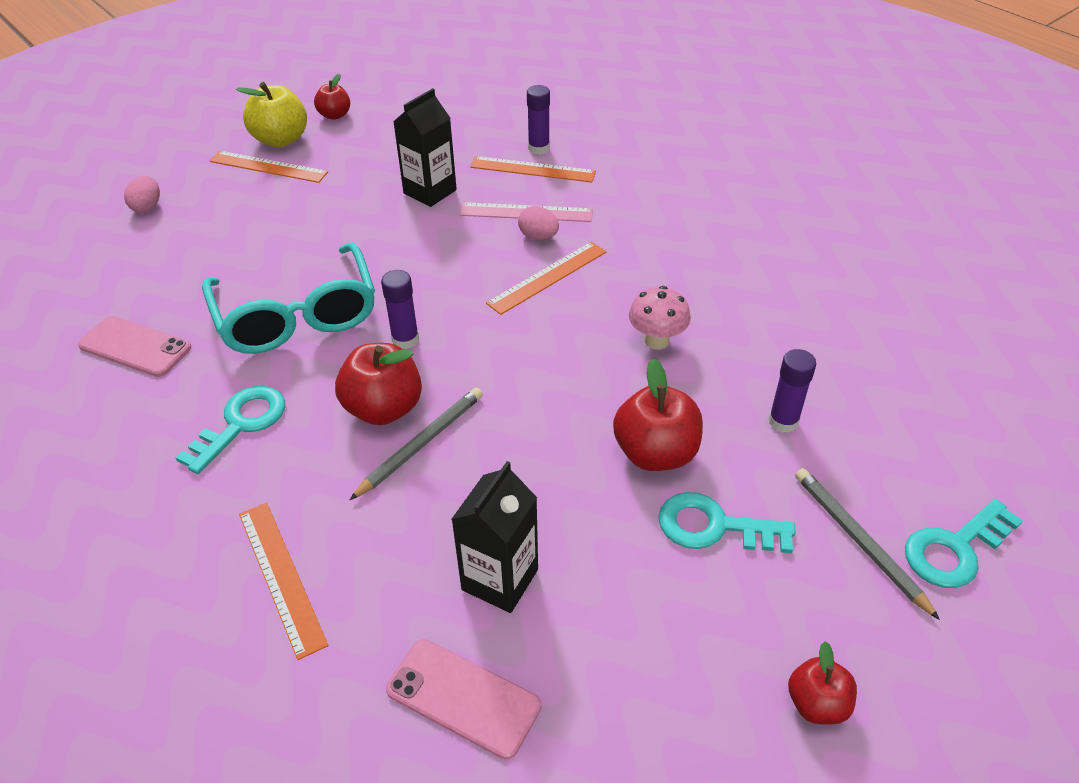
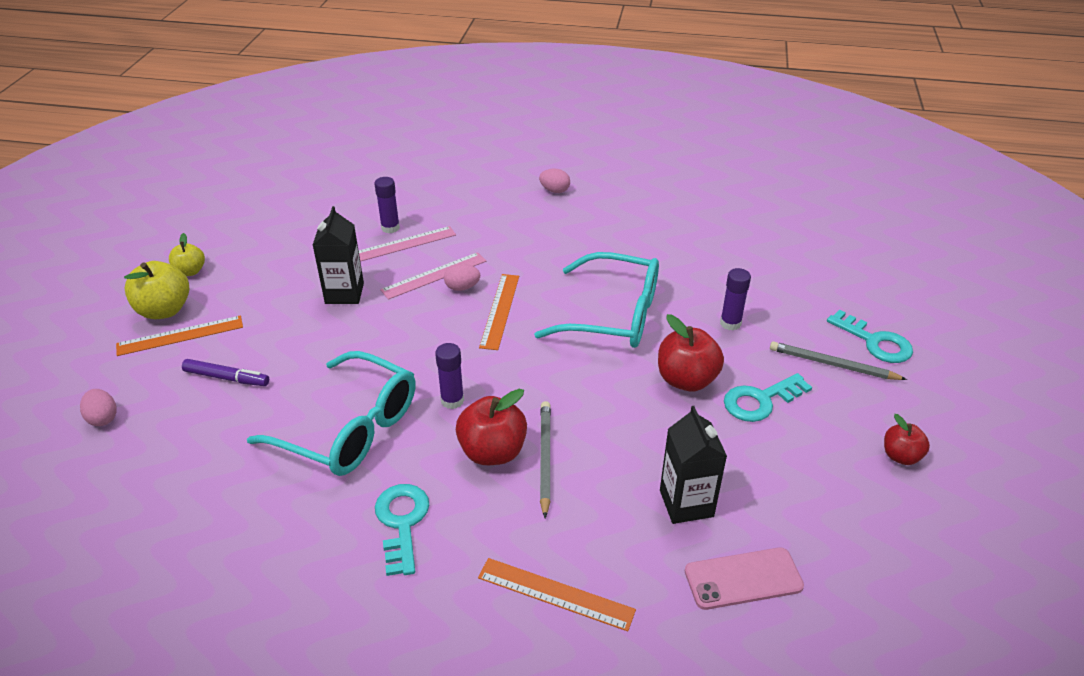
camera: 40 degrees left, 5 degrees down
pink phone [78,316,191,377] -> none
red apple [314,74,350,120] -> yellow apple [169,233,205,276]
orange ruler [470,156,596,183] -> pink ruler [359,226,456,262]
pink mushroom [629,286,691,349] -> turquoise glasses [534,252,659,348]
turquoise key [905,499,1023,588] -> turquoise key turned 60 degrees counterclockwise [827,310,913,363]
none -> purple marker [182,359,269,386]
none -> pink egg [539,168,570,193]

